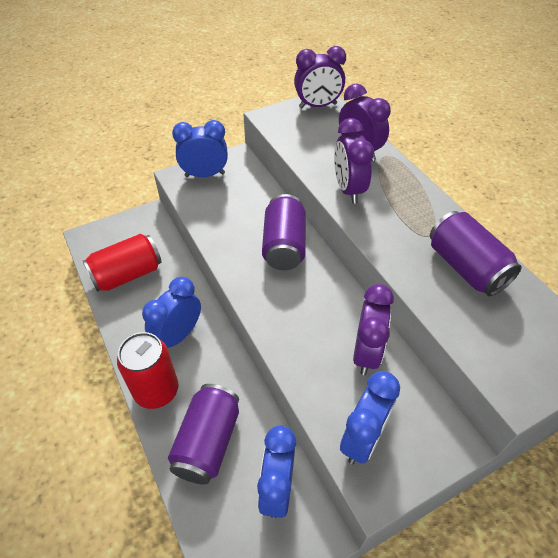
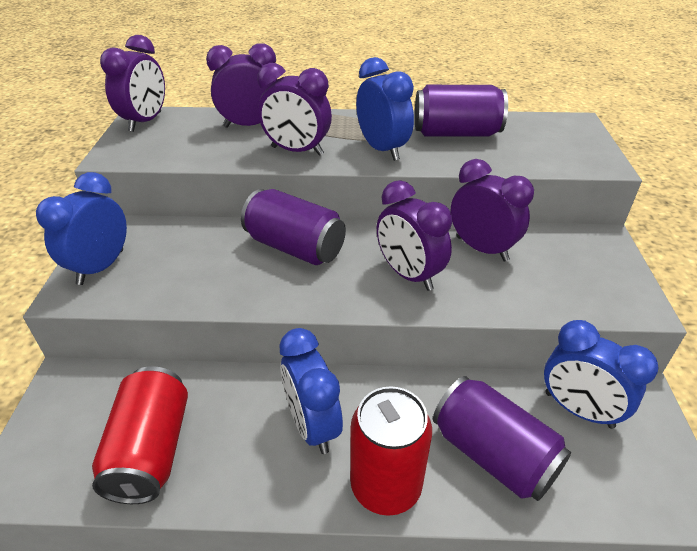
camera: 60 degrees left, 10 degrees down
blue clock [340,371,400,464] -> blue clock moved to [356,57,414,161]
none -> purple clock [377,180,452,291]

